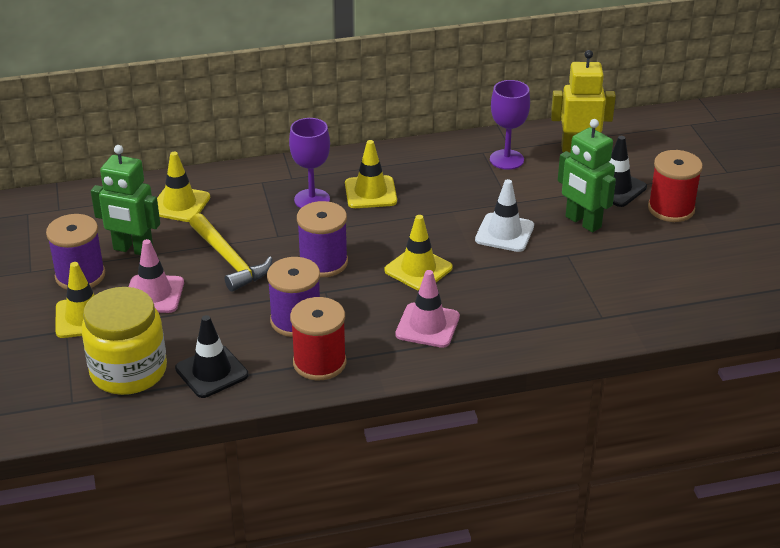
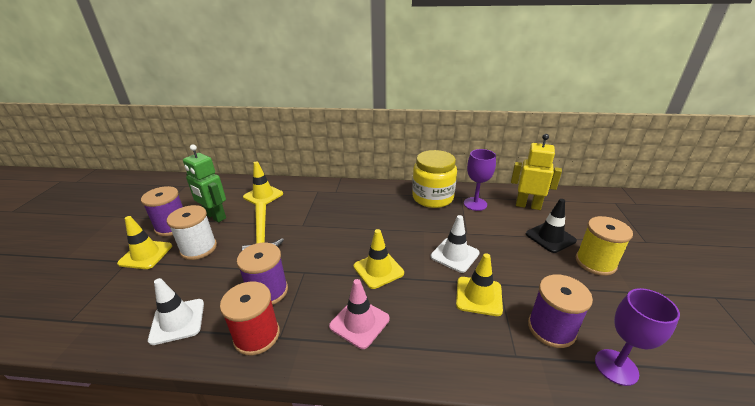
camera: 20 degrees right, 5 degrees down
yellow jar [81,287,167,395] -> yellow jar moved to [412,150,457,208]
pink traffic cone [129,239,184,313] -> white spool [167,205,217,260]
black traffic cone [175,315,249,398] -> white traffic cone [148,278,204,345]
purple goblet [289,118,330,208] -> purple goblet moved to [595,288,680,386]
purple spool [297,201,348,277] -> purple spool moved to [528,274,593,348]
yellow traffic cone [345,140,397,208] -> yellow traffic cone moved to [456,253,503,316]
green robot [558,119,616,232] -> none
red spool [648,150,703,222] -> yellow spool [575,216,633,276]

